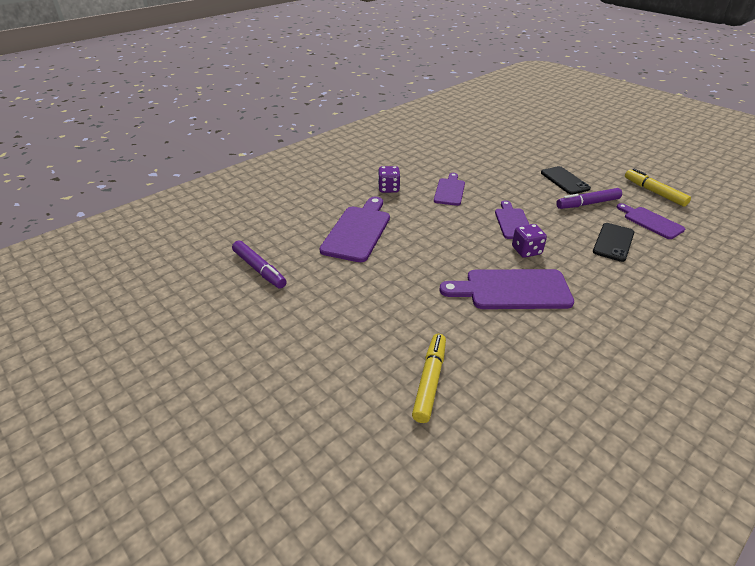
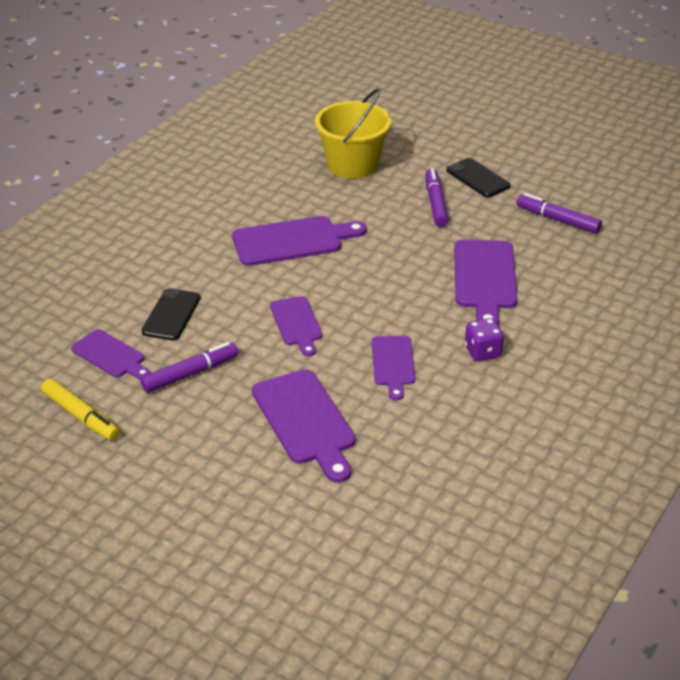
camera: 165 degrees right, 0 degrees up
yellow marker [412,334,446,423] -> yellow bucket [315,88,392,179]
purple dice [512,224,547,258] -> none
black phone [541,166,591,195] -> black phone moved to [446,158,511,197]
none -> purple cutting board [252,369,356,483]
none -> purple marker [426,168,449,227]

